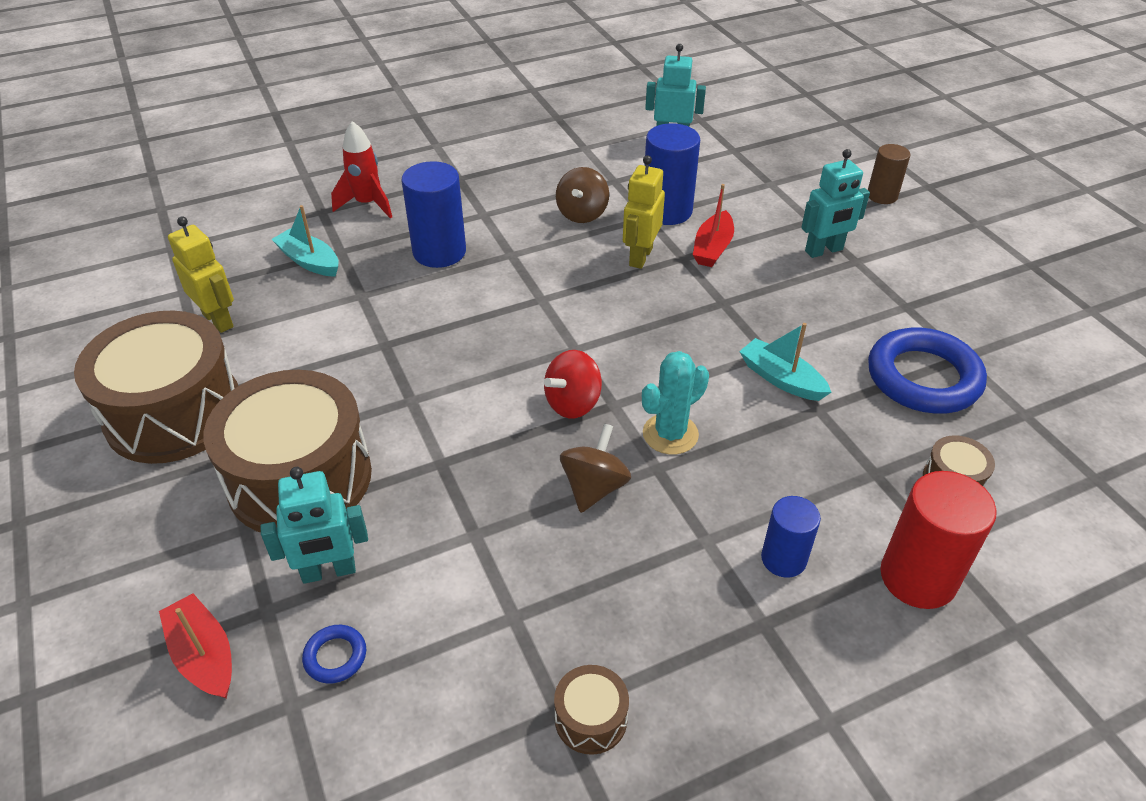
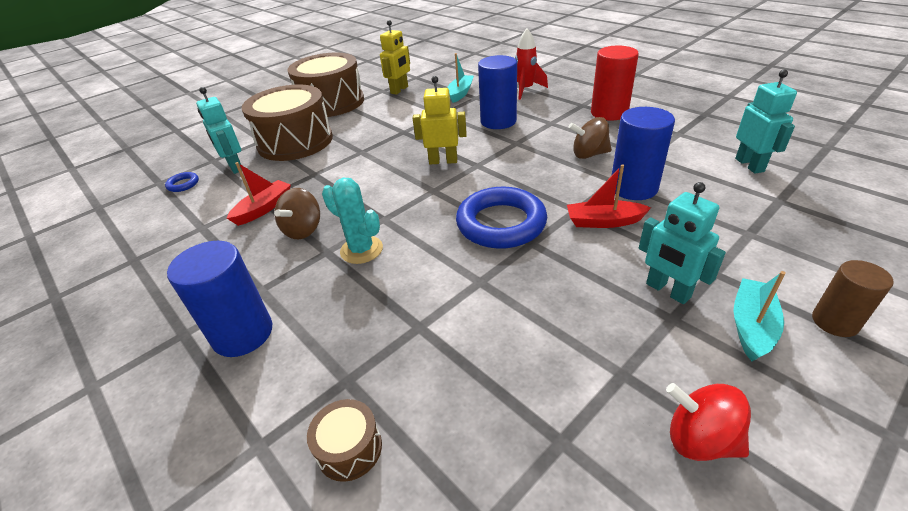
camera: 75 degrees right, 5 degrees down
red boat [159,593,232,699] -> red boat moved to [227,162,291,226]
red spinning top [544,350,602,418] -> red spinning top moved to [666,383,751,461]
brown drum [554,665,629,755] -> none
brown spinning top [560,423,631,513] -> brown spinning top turned 105 degrees clockwise [274,188,320,239]
yellow robot [623,155,665,269] -> yellow robot moved to [412,76,467,164]
turquoise boat [739,323,831,401] -> turquoise boat moved to [733,271,786,362]
blue cylinder [761,496,821,578] -> blue cylinder [167,241,272,357], size x1.63
blue ring [868,327,987,414] -> blue ring moved to [456,187,547,249]
red cylinder [880,471,996,609] -> red cylinder moved to [591,46,639,121]

